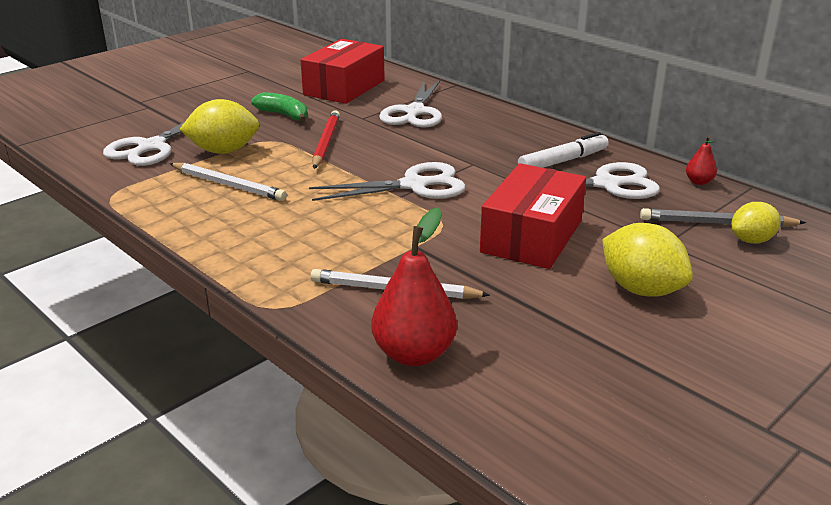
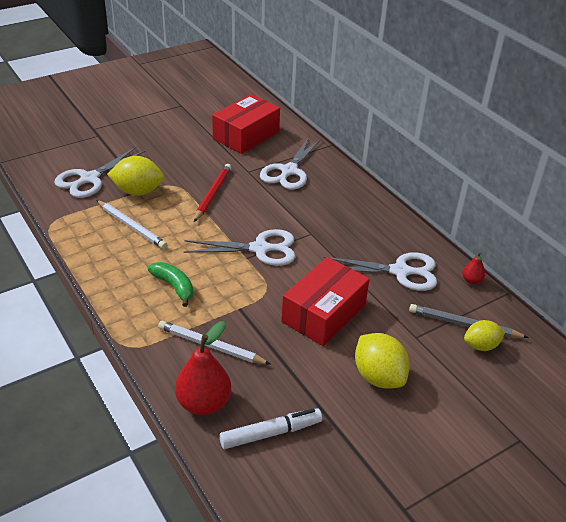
camera: 10 degrees right, 10 degrees up
green banana [251,92,308,122] -> green banana moved to [148,262,194,307]
white marker [518,132,609,168] -> white marker moved to [219,408,322,449]

